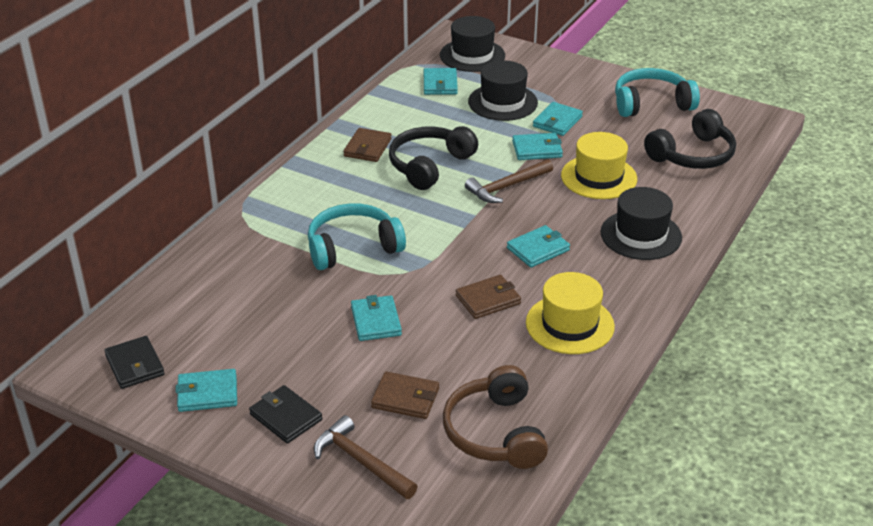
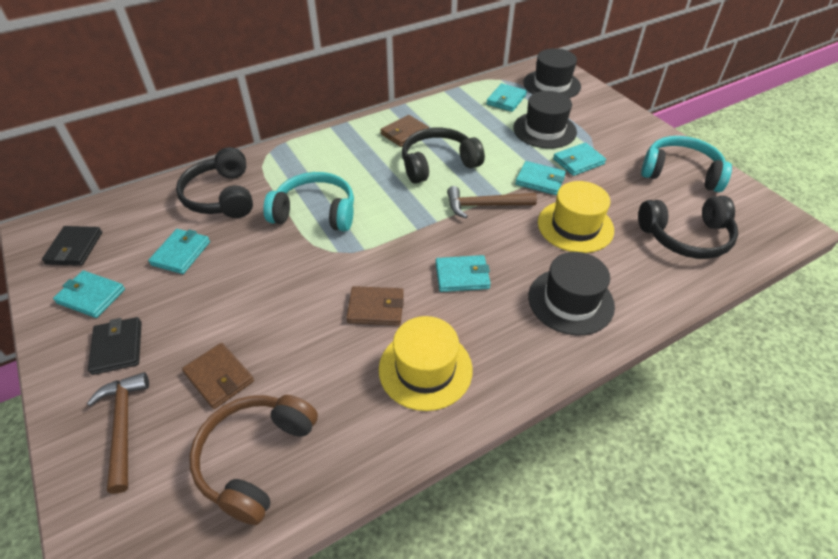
camera: 30 degrees right, 10 degrees up
turquoise wallet [351,295,402,341] -> turquoise wallet moved to [148,229,210,274]
none -> black headphones [176,147,253,218]

